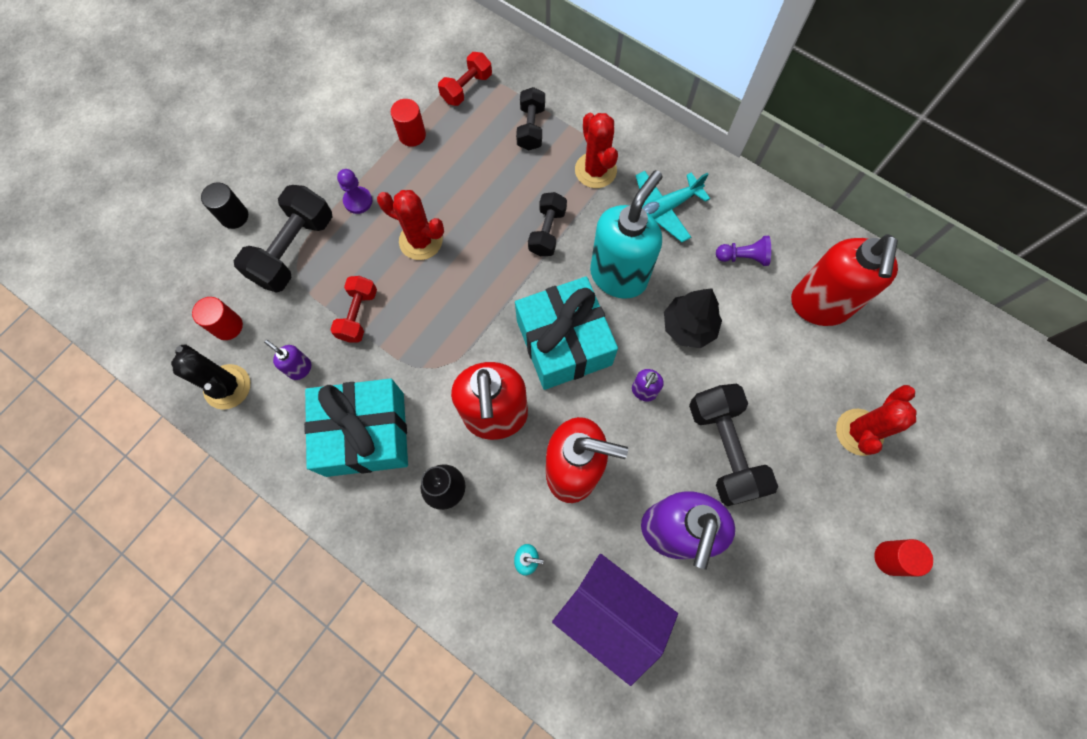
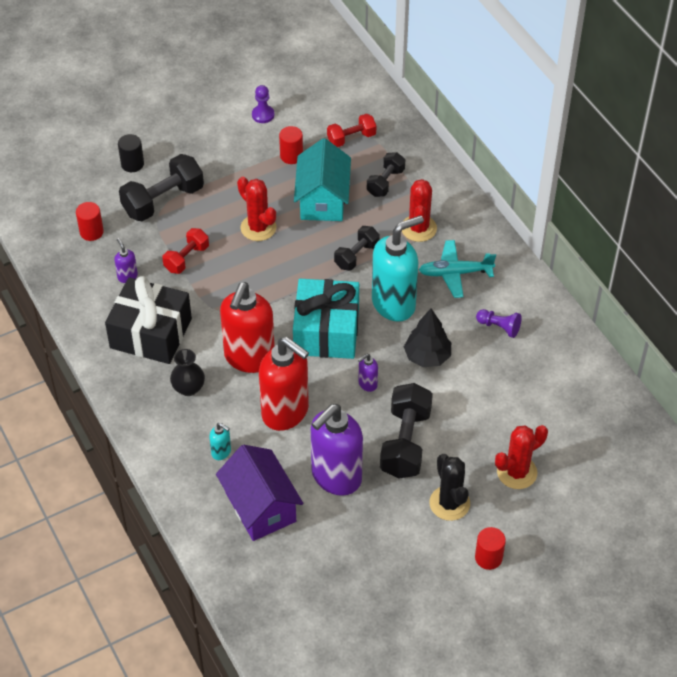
camera: 25 degrees right, 20 degrees down
black cactus [171,344,250,410] -> black cactus moved to [429,454,470,521]
turquoise gift [304,379,408,477] -> black gift [105,276,192,364]
purple pawn [337,169,372,214] -> purple pawn moved to [252,85,274,123]
red soap dispenser [791,234,898,326] -> none
none -> turquoise house [294,138,351,221]

